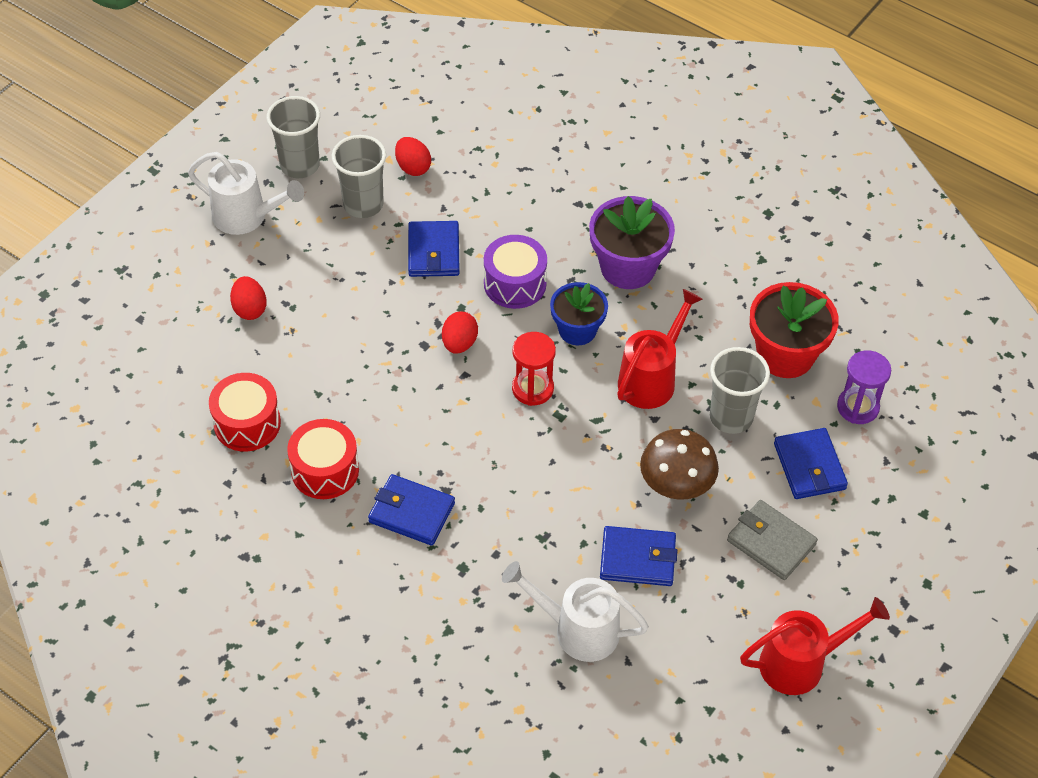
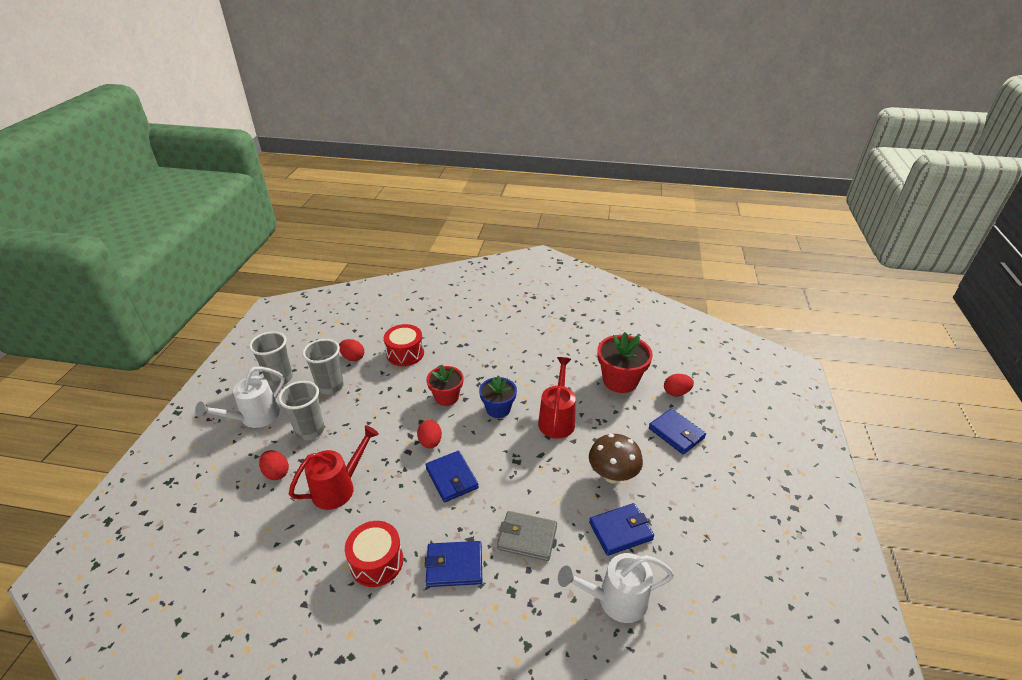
camera: 25 degrees left, 15 degrees down
white watering can [188,152,304,235] -> white watering can turned 135 degrees clockwise [195,367,285,428]
red drum [209,373,281,452] -> red drum moved to [384,324,424,366]
blue wallet [408,221,460,277] -> blue wallet moved to [426,451,479,503]
purple drum [484,235,547,309] -> red flower pot [426,365,463,406]
red hourglass [512,332,556,406] -> none
purple flower pot [589,196,675,289] -> none
grey cup [710,347,770,434] -> grey cup moved to [278,381,324,440]
grey wallet [727,500,818,580] -> grey wallet moved to [497,511,557,561]
red watering can [740,597,890,695] -> red watering can moved to [289,425,379,510]
purple hourglass [837,350,891,424] -> red egg [664,374,694,396]

